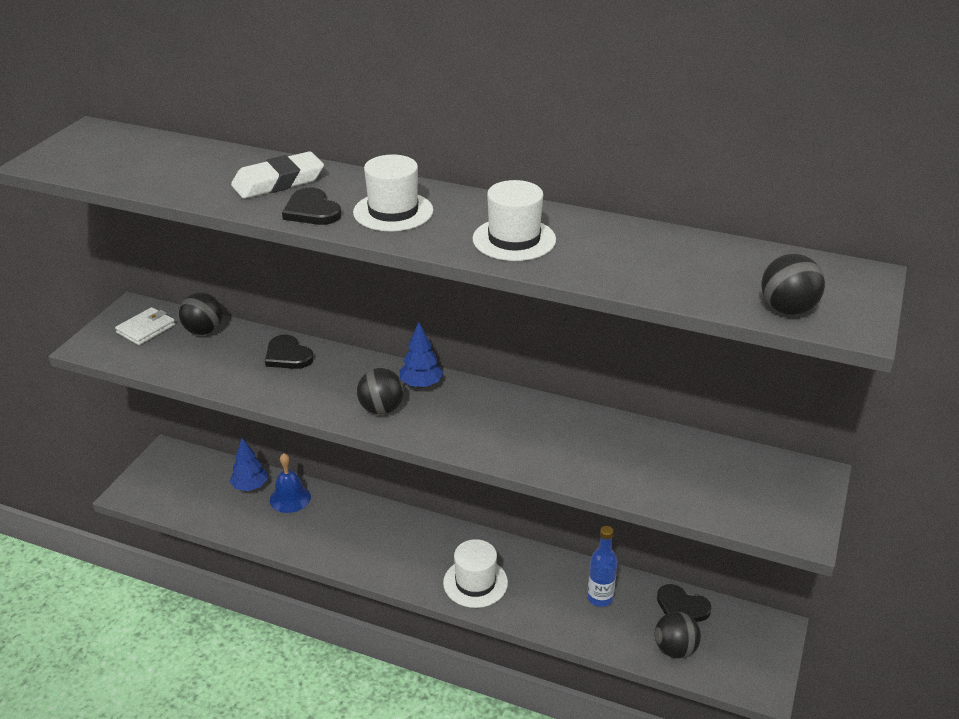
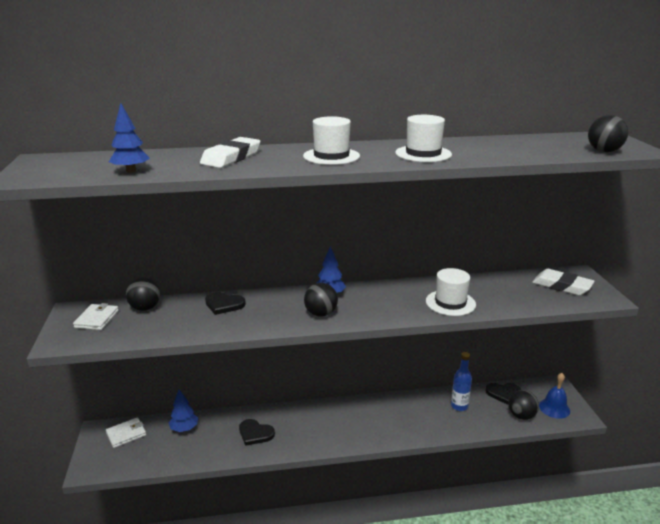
camera: 30 degrees left, 10 degrees down
blue bell [270,453,311,513] -> blue bell moved to [539,373,570,419]
black heart [282,188,342,225] -> black heart moved to [239,419,275,446]
white hat [443,539,508,608] -> white hat moved to [426,268,476,316]
none -> white wallet [106,417,146,448]
none -> blue tree [109,103,150,173]
none -> white eraser [532,269,595,295]

